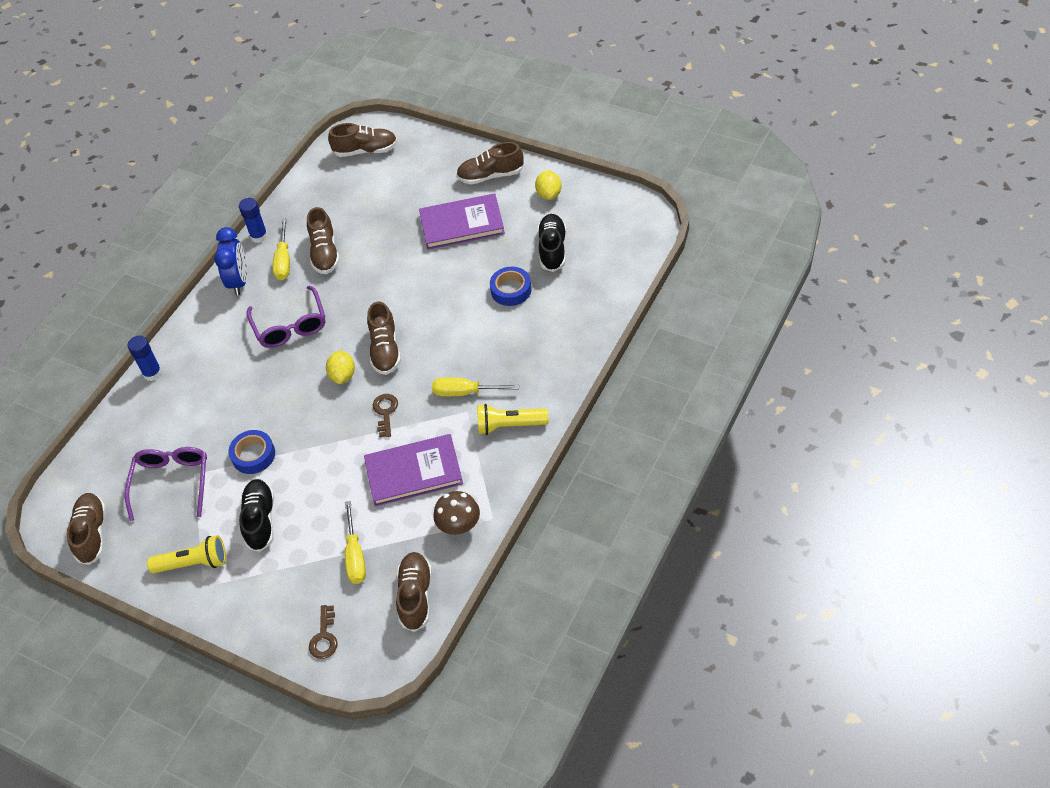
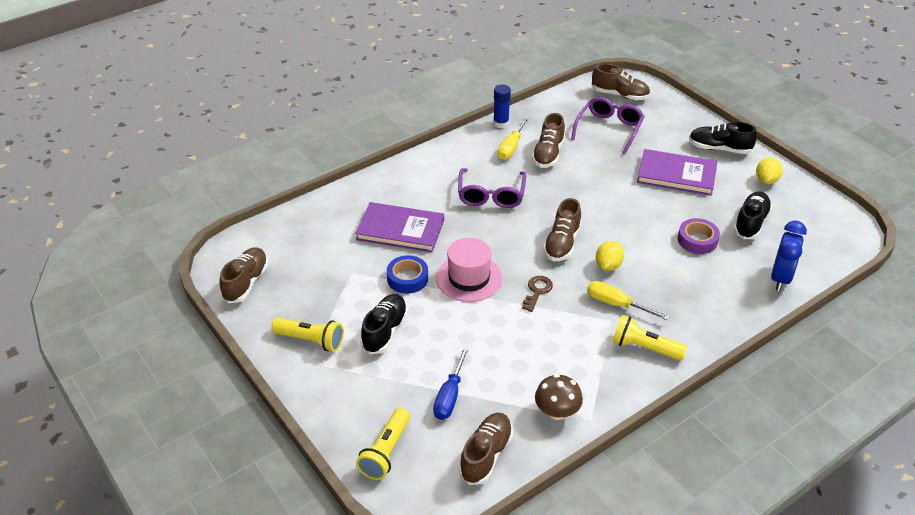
camera: 20 degrees right, 10 degrees down
purple glasses [125,447,207,521] -> purple glasses moved to [571,97,645,155]
blue glue stick [128,336,162,381] -> none
blue clock [214,227,247,295] -> blue clock moved to [771,221,807,291]
brown key [309,605,337,659] -> yellow flashlight [356,408,410,480]
yellow lemon [326,350,355,384] -> yellow lemon moved to [596,241,624,271]
yellow screwdriver [345,501,366,584] -> blue screwdriver [433,346,469,420]
purple book [364,434,463,506] -> purple book moved to [355,202,444,252]
brown shoe [456,142,524,184] -> black shoe [689,122,757,154]
blue tape [490,267,531,306] -> purple tape [677,218,720,254]
none -> pink hat [436,238,502,302]

